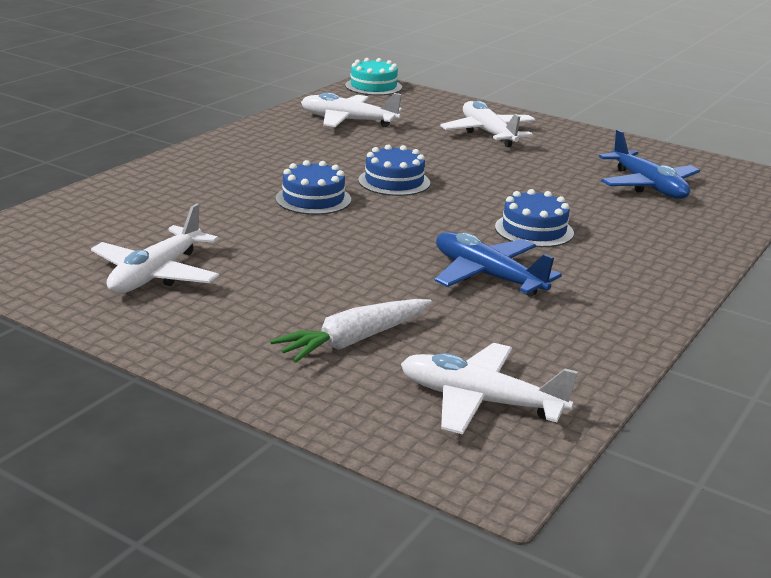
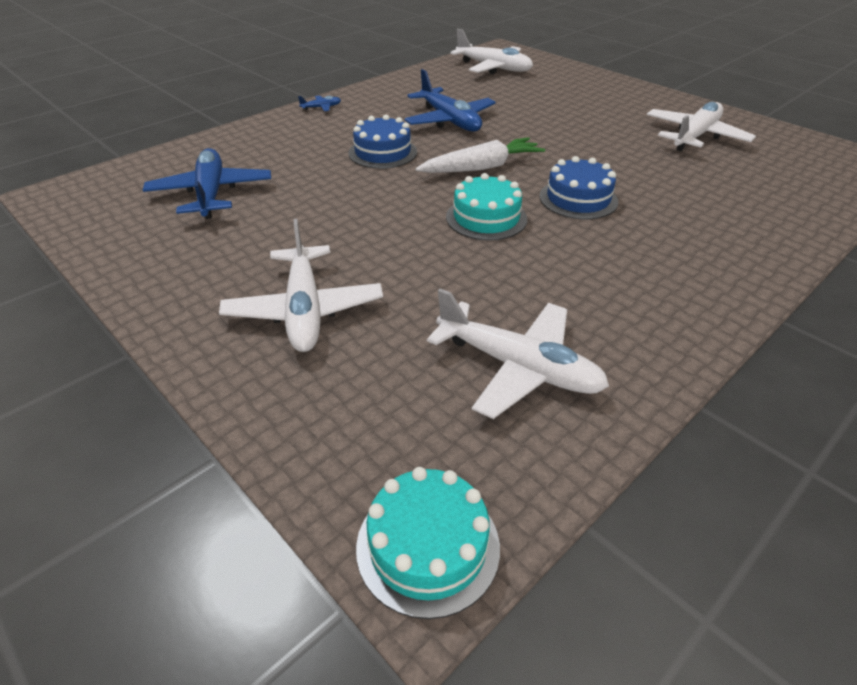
camera: 165 degrees left, 15 degrees up
white carrot [270,299,432,363] -> white carrot moved to [415,137,545,173]
blue cake [358,144,430,196] -> turquoise cake [446,173,527,241]
none -> blue plane [298,96,341,111]

